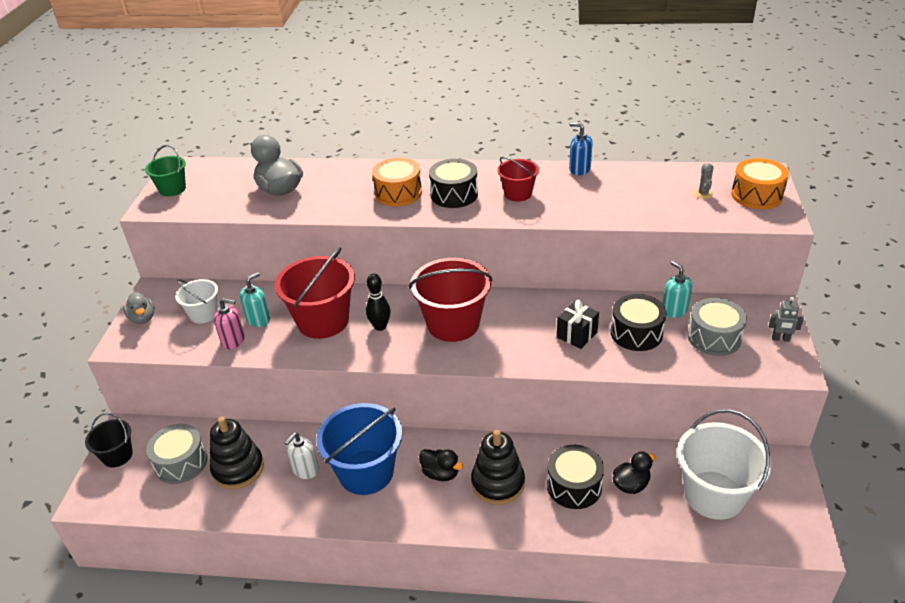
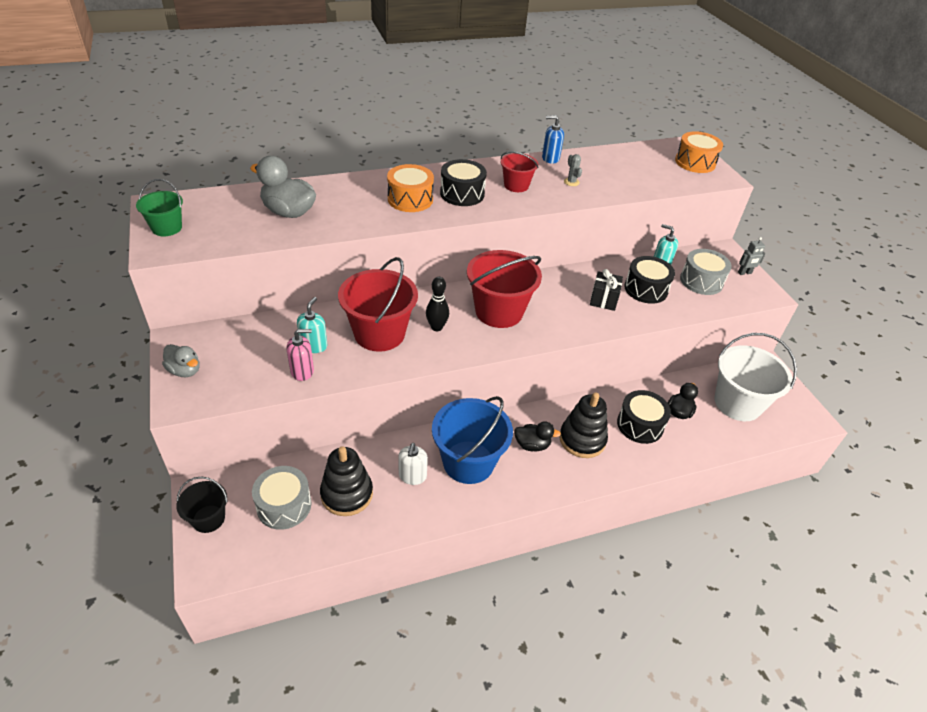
camera: 30 degrees left, 5 degrees up
white bucket [175,279,218,323] -> none
grey cactus [694,163,713,199] -> grey cactus moved to [564,154,582,186]

